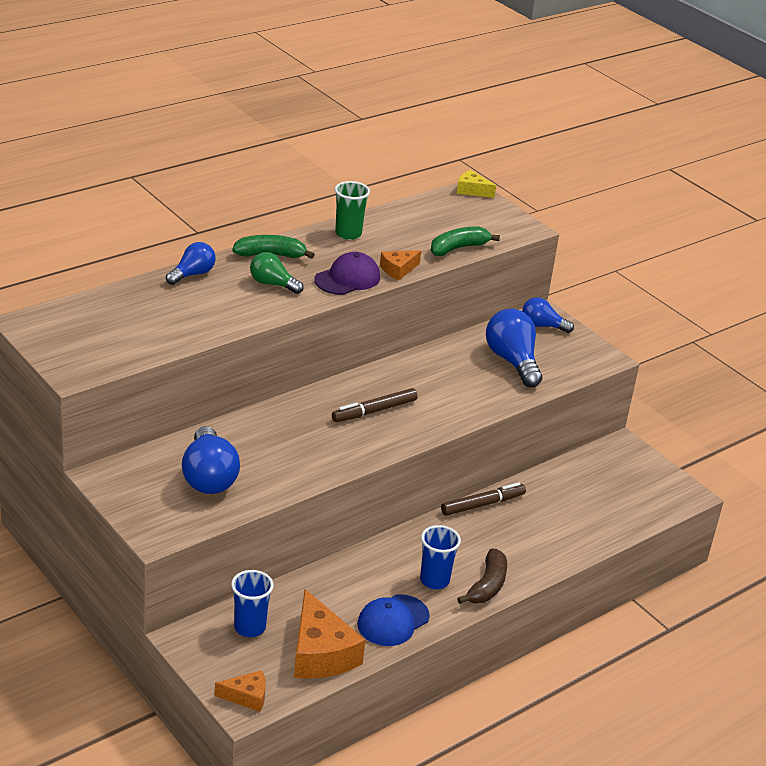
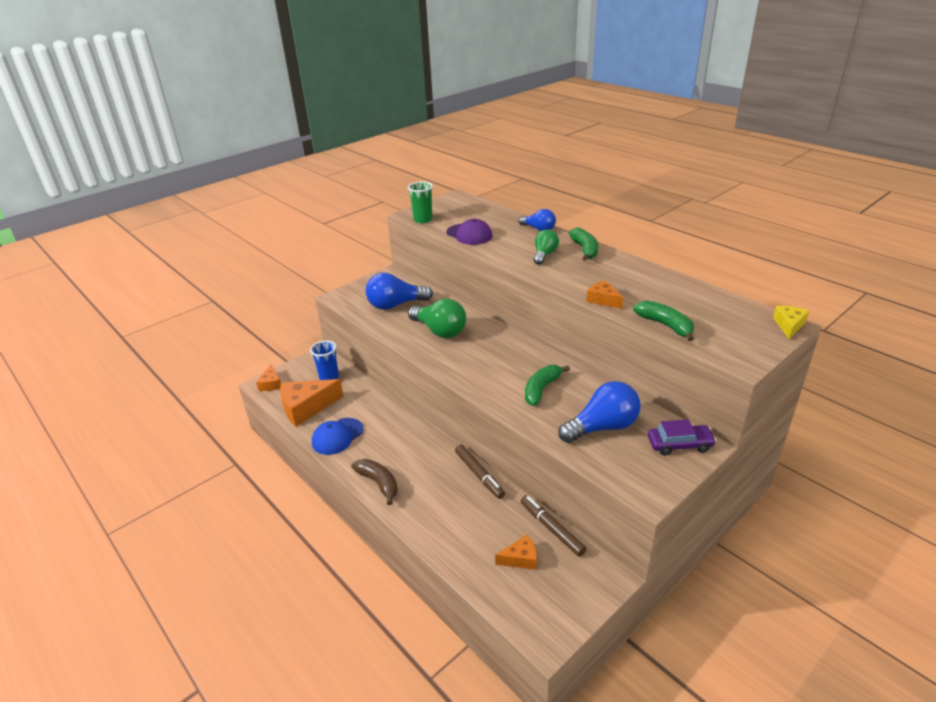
camera: 90 degrees right, 0 degrees up
purple cap [314,252,380,295] -> purple cap moved to [446,219,493,245]
brown marker [332,388,418,422] -> brown marker moved to [521,495,586,557]
green cup [335,181,370,240] -> green cup moved to [408,181,433,224]
blue cap [357,594,430,646] -> blue cap turned 90 degrees counterclockwise [312,418,364,455]
blue cup [420,525,461,589] -> none
brown banana [457,549,507,604] -> brown banana turned 150 degrees counterclockwise [351,459,398,505]
blue light bulb [522,297,574,333] -> purple car [648,419,716,455]
none -> green light bulb [408,298,466,338]
none -> orange cheese [495,535,537,570]
none -> green banana [525,365,570,406]

